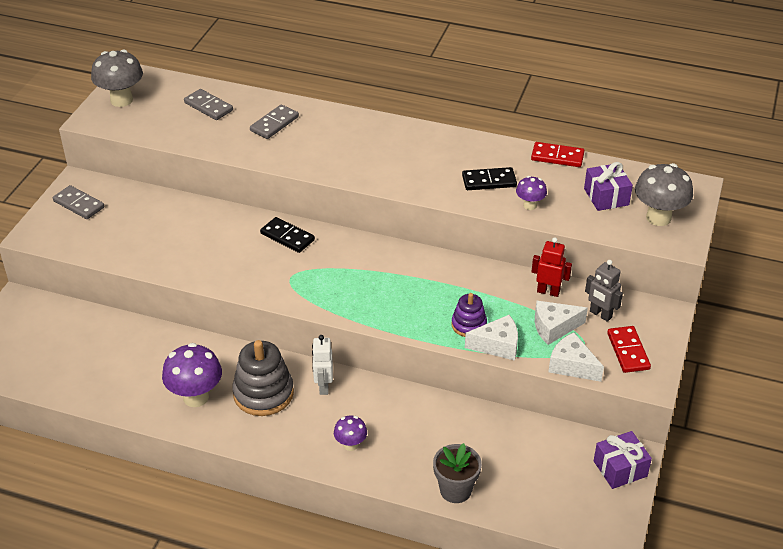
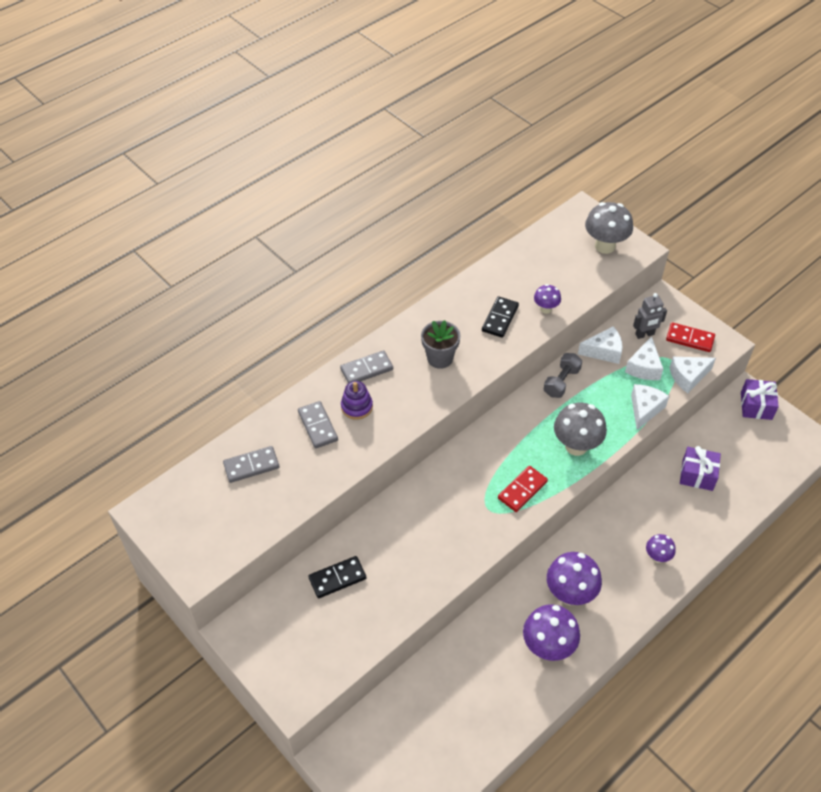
camera: 60 degrees left, 10 degrees up
grey domino [53,185,104,219] -> grey domino moved to [340,350,393,383]
grey mushroom [91,49,143,107] -> grey mushroom moved to [554,402,607,456]
grey stacking toy [232,340,294,416] -> purple mushroom [547,552,602,605]
black domino [260,217,315,253] -> black domino moved to [308,556,366,598]
white robot [312,335,333,395] -> none
grey flower pot [433,443,482,503] -> grey flower pot moved to [421,320,460,369]
purple stacking toy [451,293,487,337] -> purple stacking toy moved to [341,381,373,420]
red domino [531,142,585,167] -> red domino moved to [498,466,548,512]
red robot [532,237,572,297] -> white cheese [578,326,623,364]
purple gift [584,162,633,211] -> purple gift moved to [680,446,721,491]
none -> grey dumbbell [544,353,582,398]

